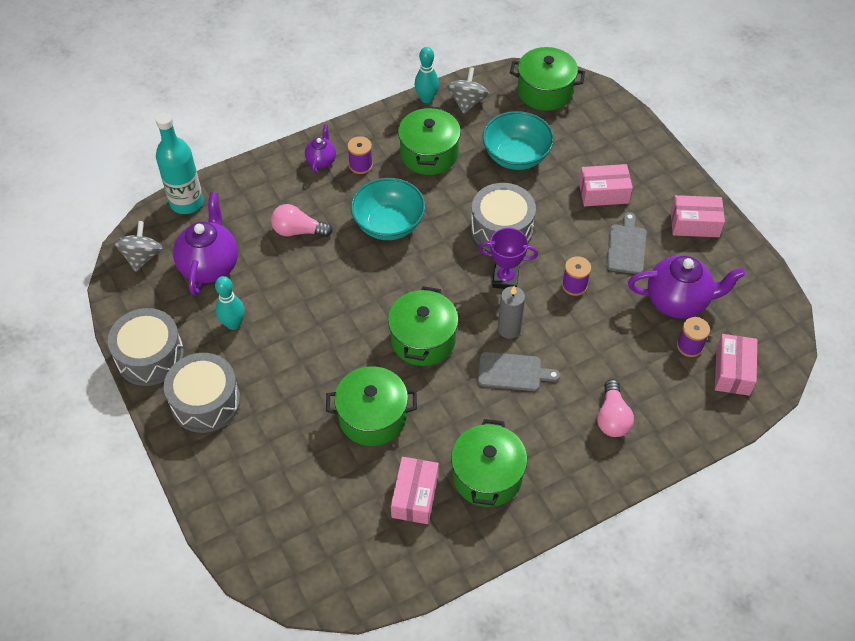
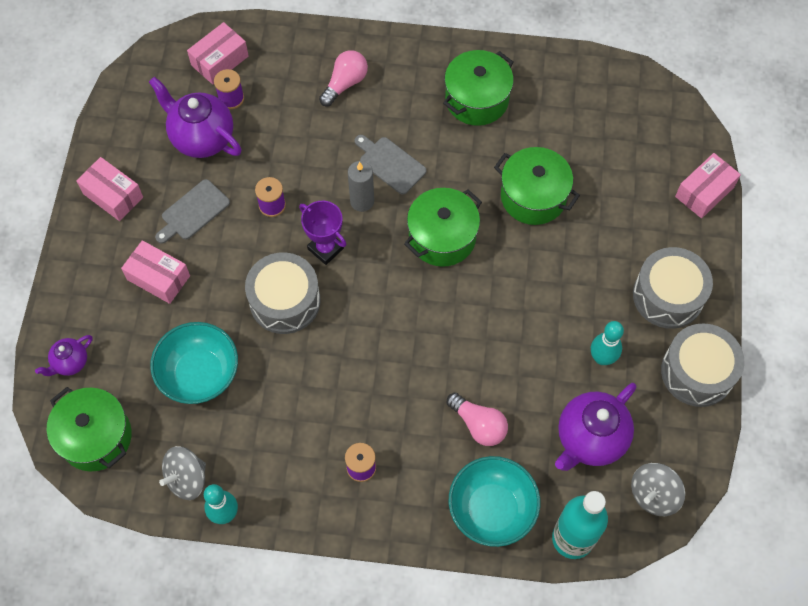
camera: 145 degrees left, 10 degrees up
purple teapot [305,124,336,173] -> purple teapot moved to [35,335,92,376]
turquoise bowl [351,178,425,240] -> turquoise bowl moved to [449,456,540,547]
pink box [391,457,439,524] -> pink box moved to [675,153,741,218]
green pot [398,106,461,175] -> none

